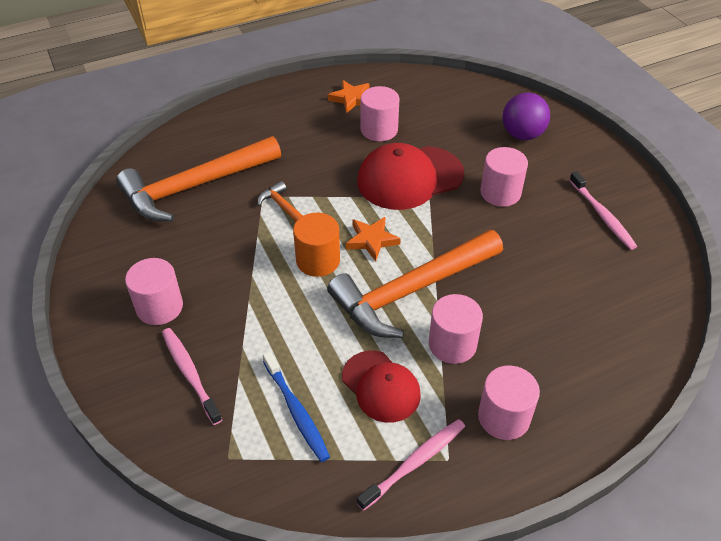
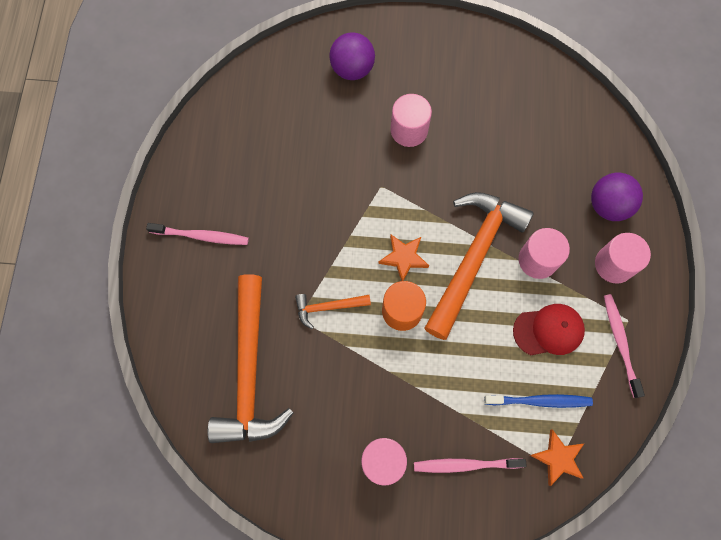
camera: 60 degrees left, 25 degrees up
orange hammer [327,230,503,338] -> orange hammer turned 150 degrees counterclockwise [424,192,534,340]
orange star [328,80,369,114] -> orange star moved to [530,429,584,486]
red cap [357,143,464,210] -> none
pink cylinder [361,86,400,141] -> none
pink toothbrush [569,171,637,250] -> pink toothbrush moved to [146,223,249,245]
none -> purple ball [591,173,643,221]

